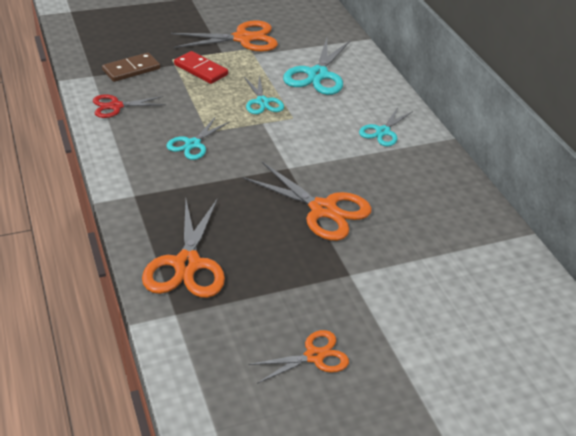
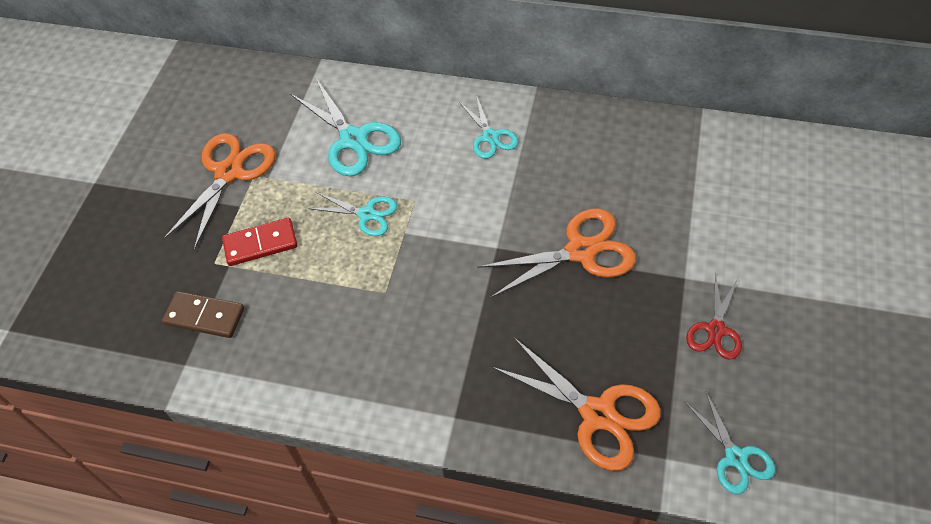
camera: 50 degrees left, 15 degrees up
red scissors [93,94,165,118] -> red scissors moved to [686,272,742,360]
brown domino [102,53,160,82] -> brown domino turned 75 degrees counterclockwise [162,291,244,338]
turquoise scissors [167,118,229,160] -> turquoise scissors moved to [685,392,775,494]
orange scissors [248,330,349,384] -> none

